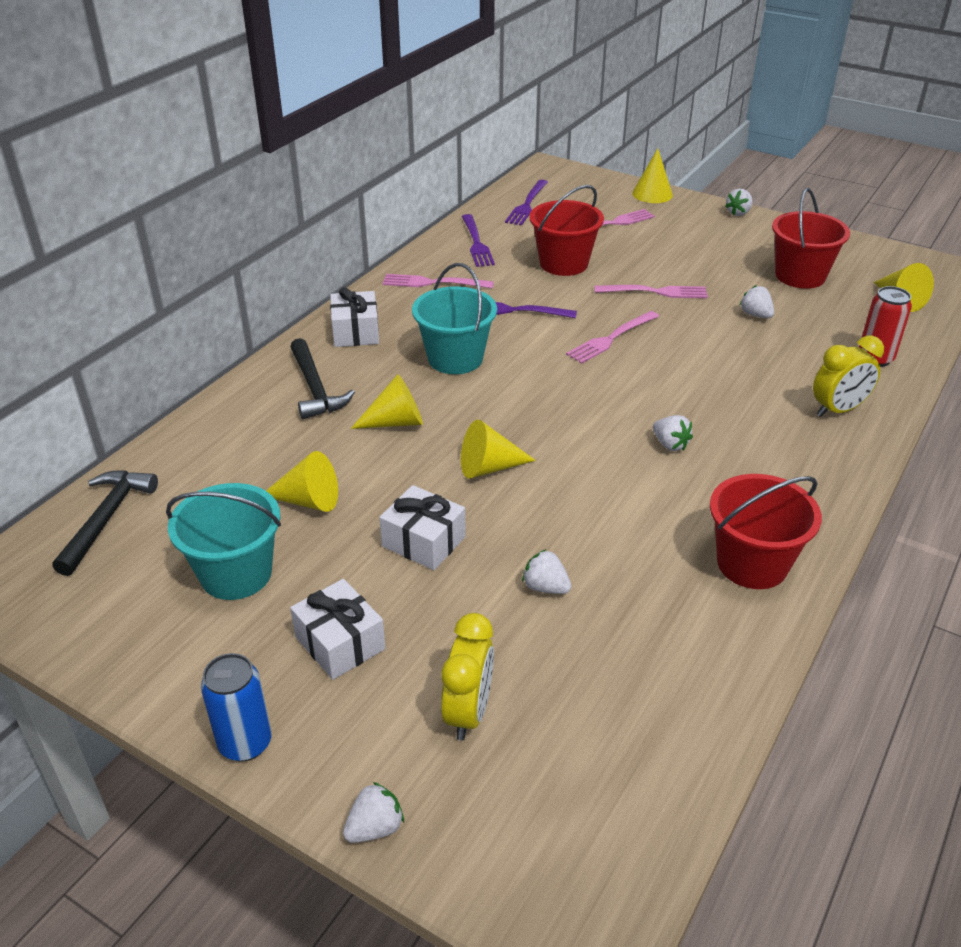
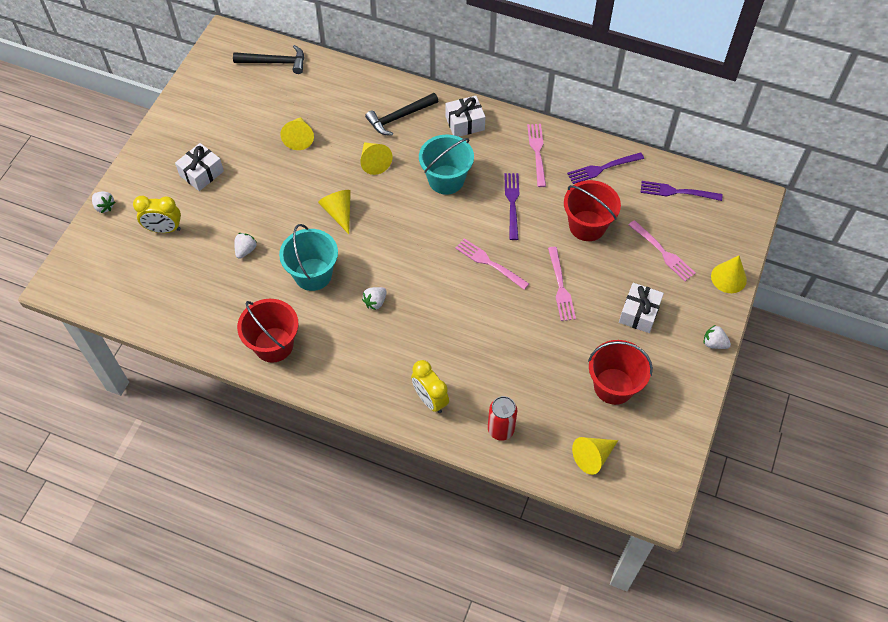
camera: 80 degrees right, 20 degrees up
turquoise bucket [166,483,281,600] -> turquoise bucket moved to [279,224,338,291]
blue can [201,653,272,761] -> none
white gift [379,485,466,570] -> white gift moved to [619,283,664,333]
white strawberry [740,285,774,318] -> none

